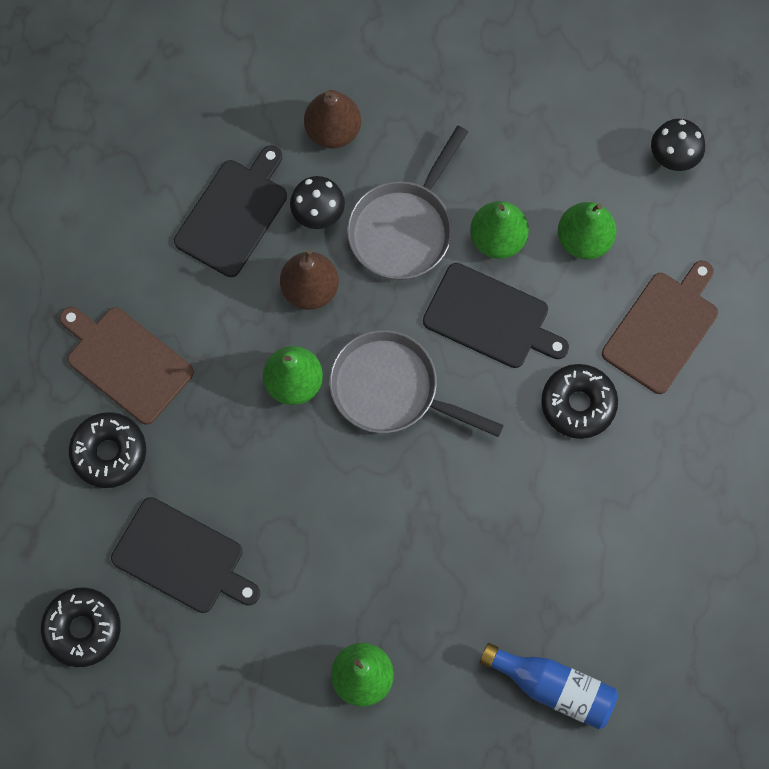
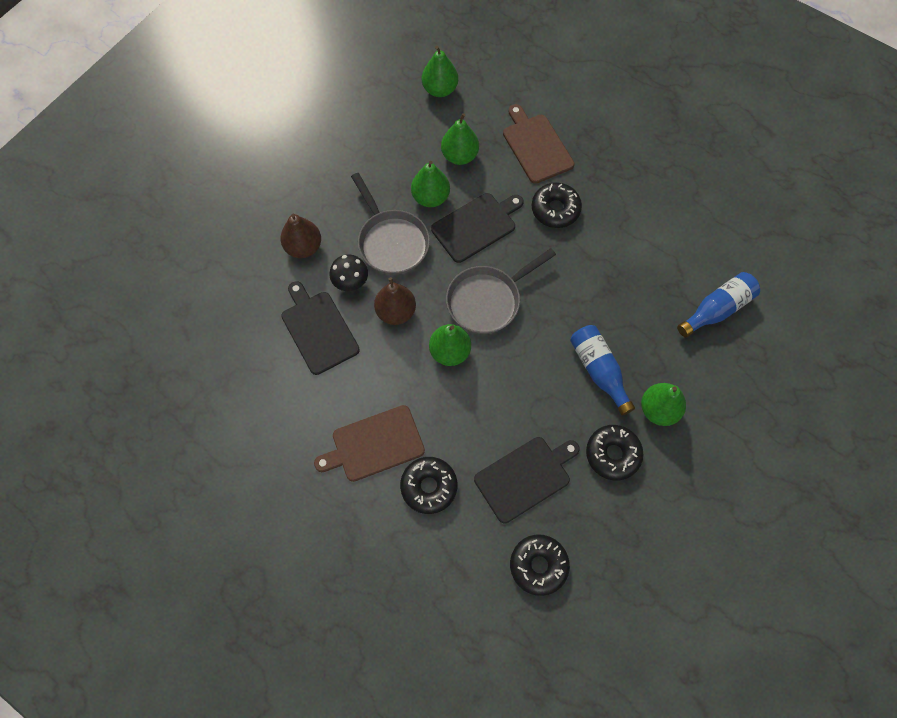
camera: 60 degrees left, 5 degrees down
black mushroom [651,119,705,171] -> green pear [422,46,458,97]
none -> blue bottle [570,325,635,416]
none -> black donut [586,425,644,481]

